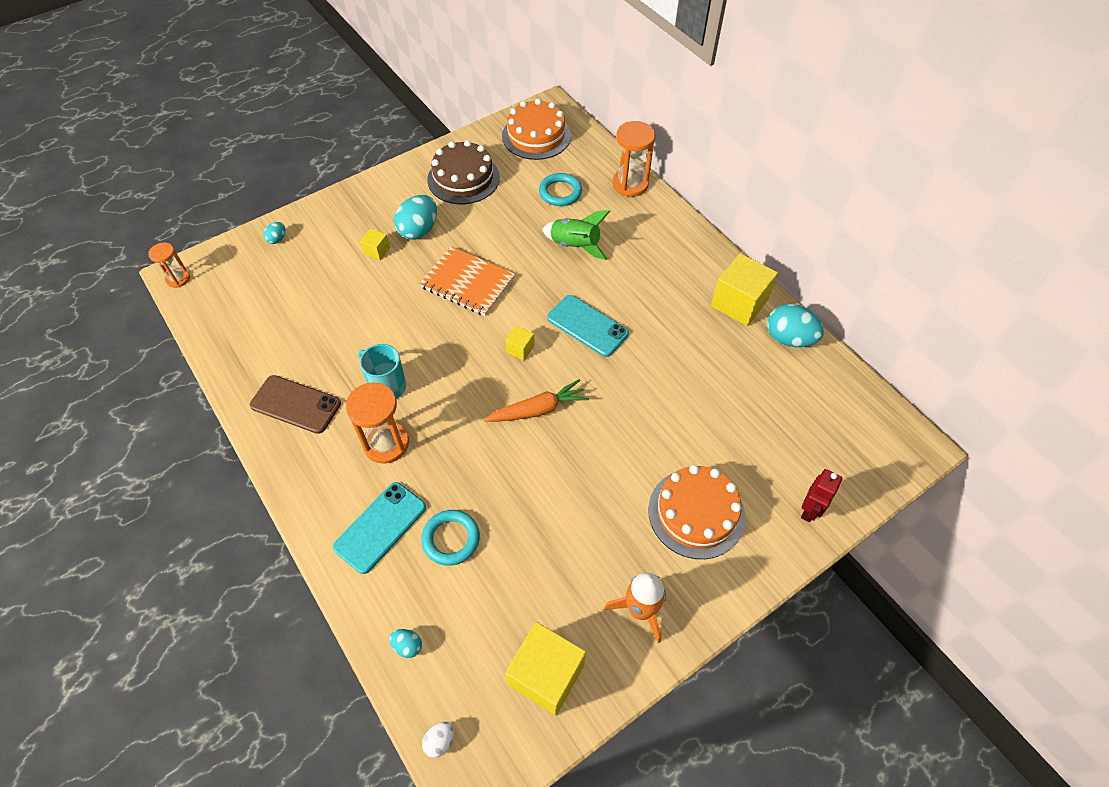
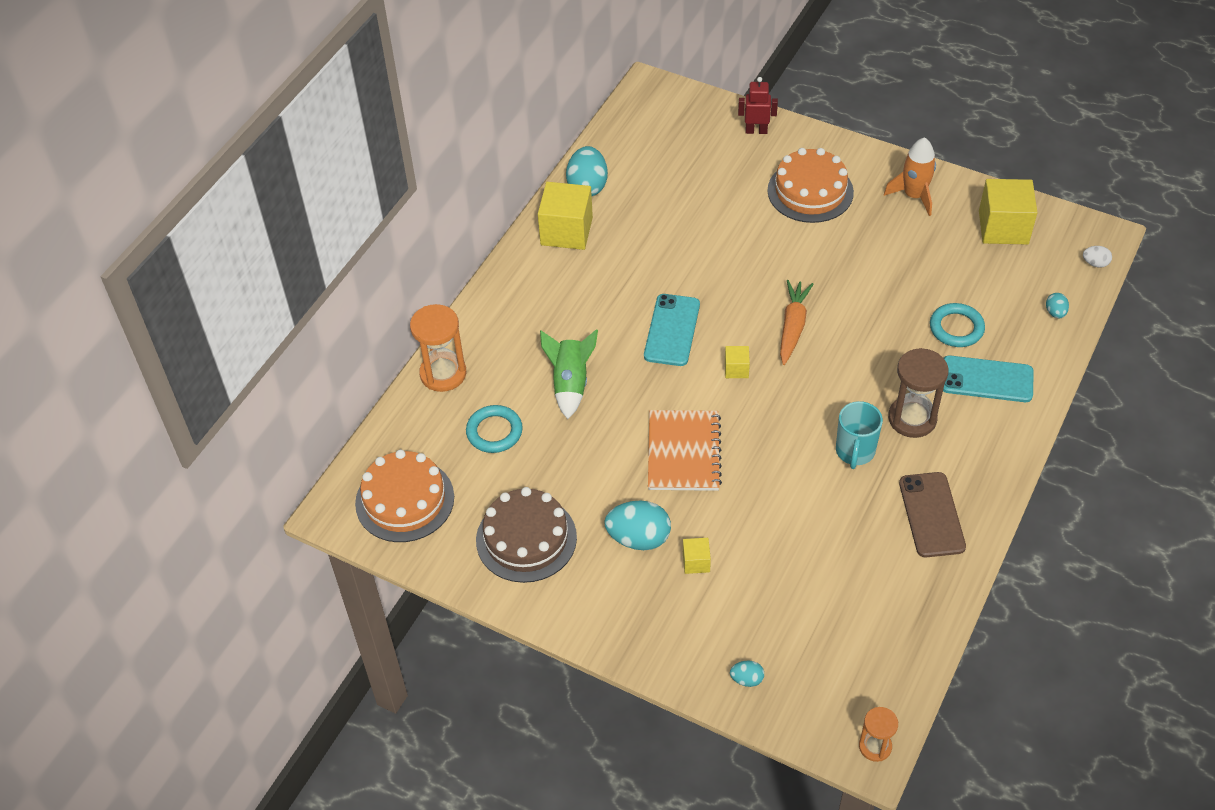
camera: 115 degrees left, 5 degrees down
orange hourglass [346,382,409,464] -> brown hourglass [888,348,949,438]
orange carrot [484,379,589,422] -> orange carrot turned 60 degrees clockwise [780,280,813,365]

